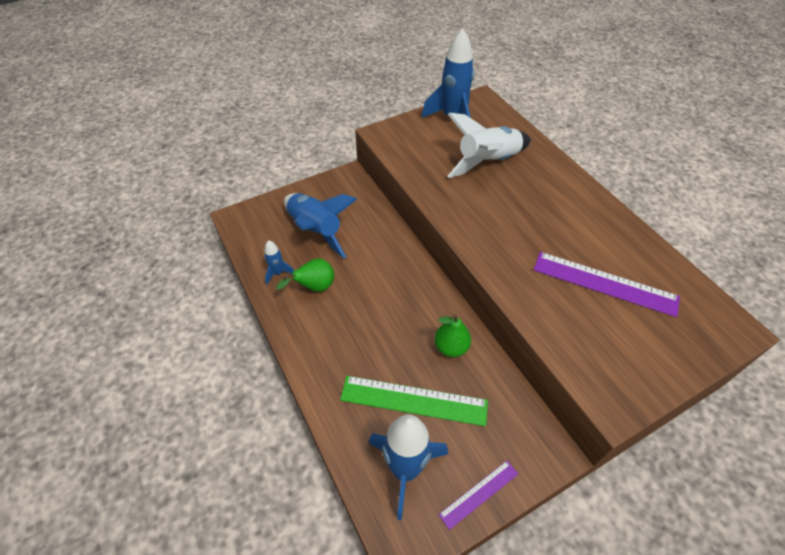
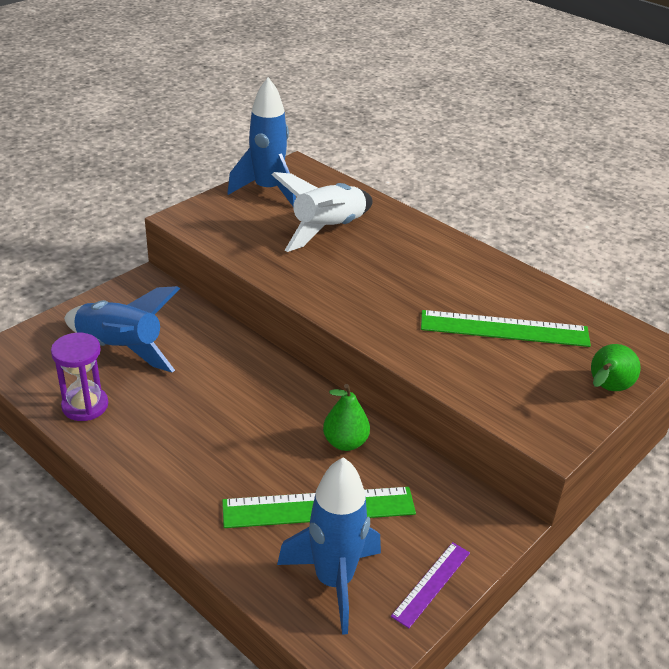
camera: 20 degrees left, 15 degrees down
blue rocket [264,240,294,285] -> purple hourglass [51,333,108,421]
green pear [276,259,334,292] -> green pear moved to [591,344,641,391]
purple ruler [534,252,680,317] -> green ruler [421,310,591,347]

